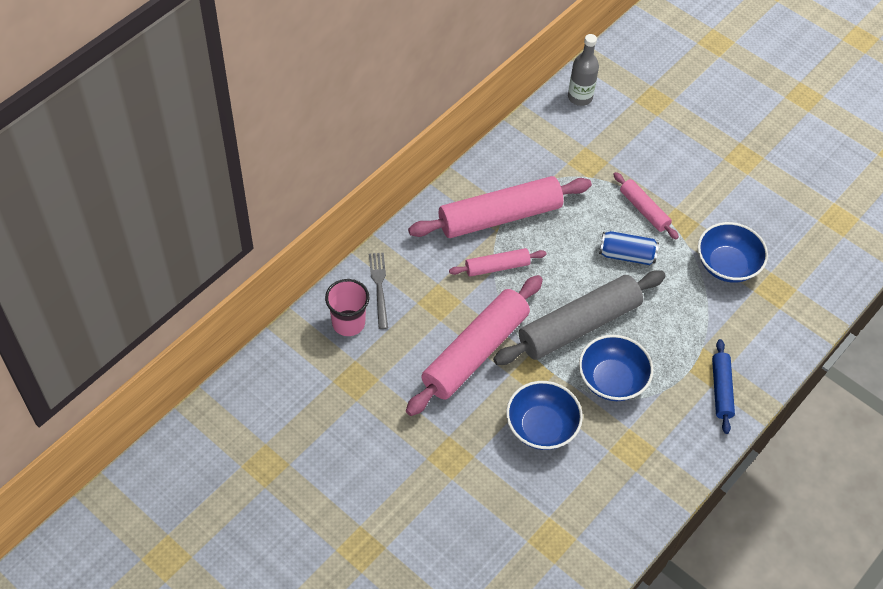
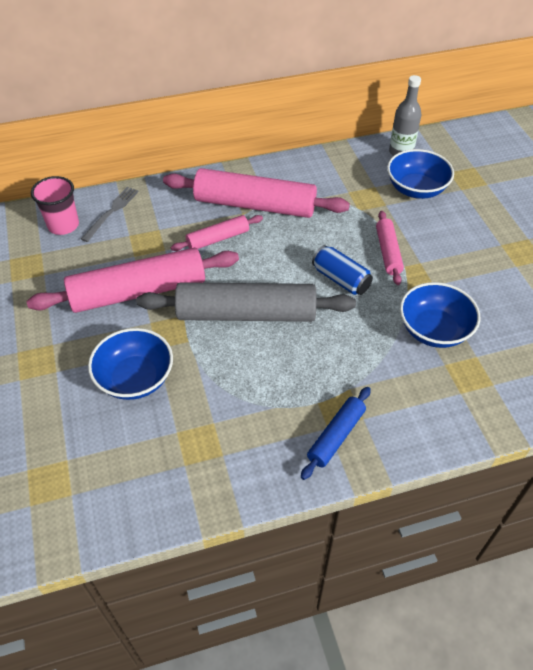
camera: 35 degrees right, 5 degrees down
pink rolling pin [449,248,546,277] -> pink rolling pin turned 45 degrees counterclockwise [171,215,263,251]
blue bowl [579,335,653,401] -> blue bowl moved to [387,149,454,199]

